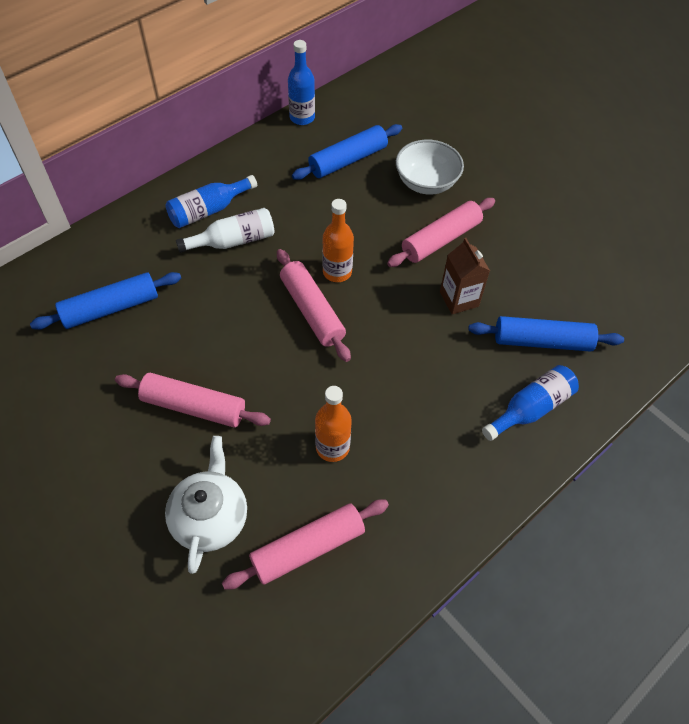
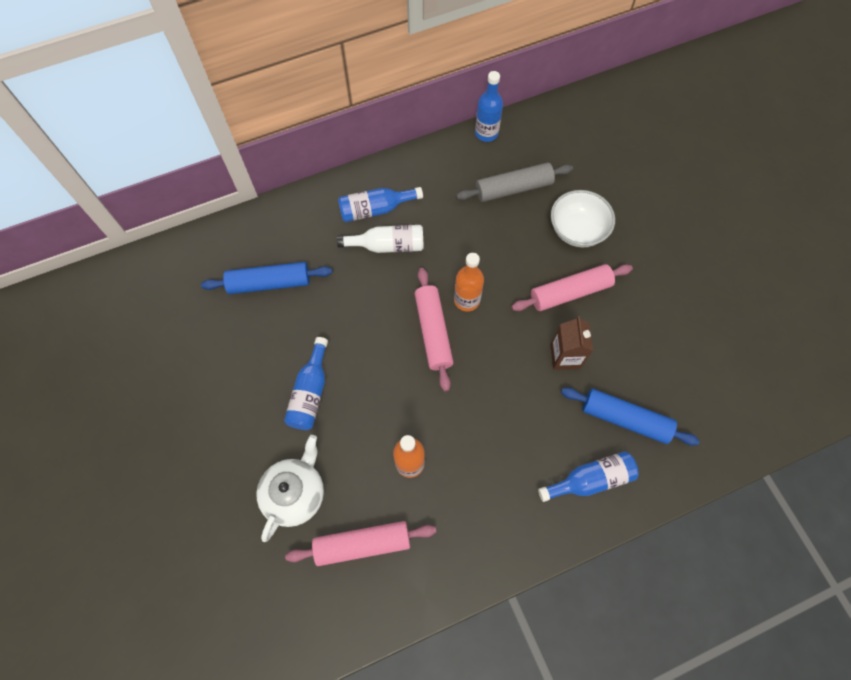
camera: 20 degrees right, 10 degrees up
pink rolling pin [115,373,271,428] -> blue bottle [284,337,328,430]
blue rolling pin [292,124,402,180] -> grey rolling pin [456,162,573,202]

